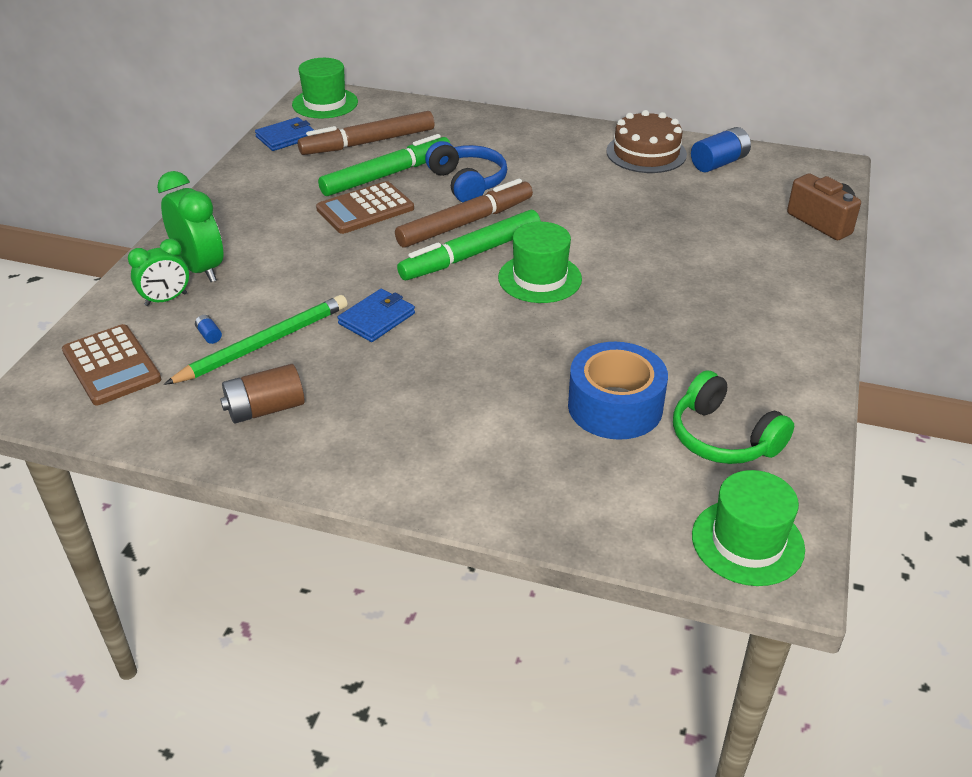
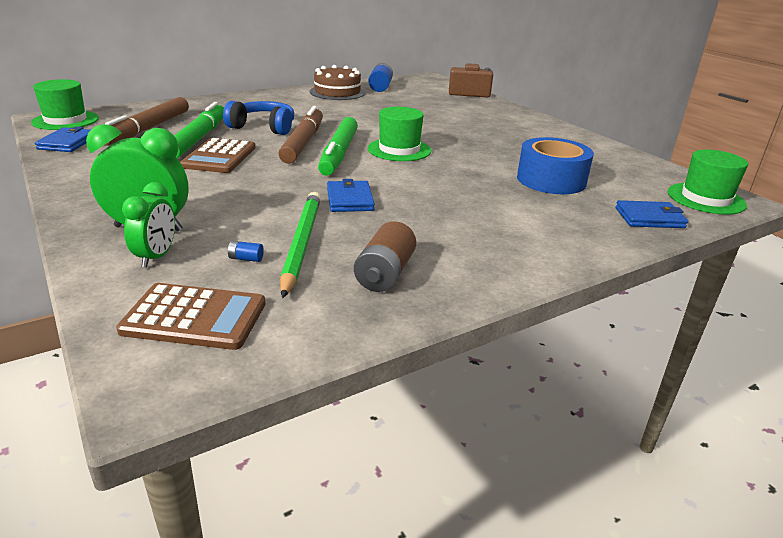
camera: 50 degrees left, 10 degrees down
green headphones [673,370,794,464] -> none
none -> blue wallet [615,200,688,228]

